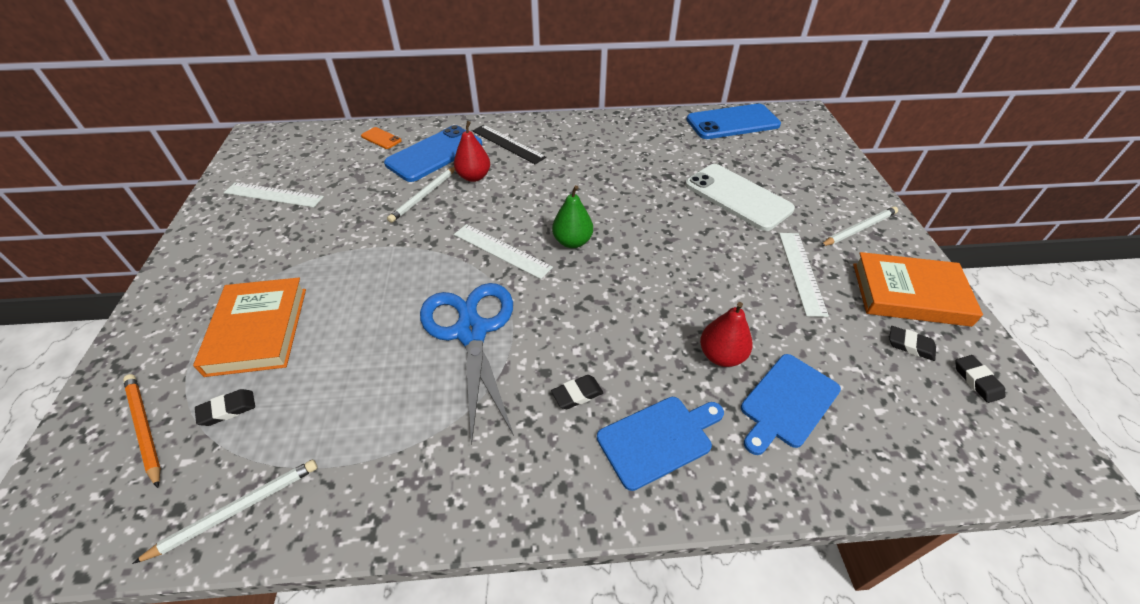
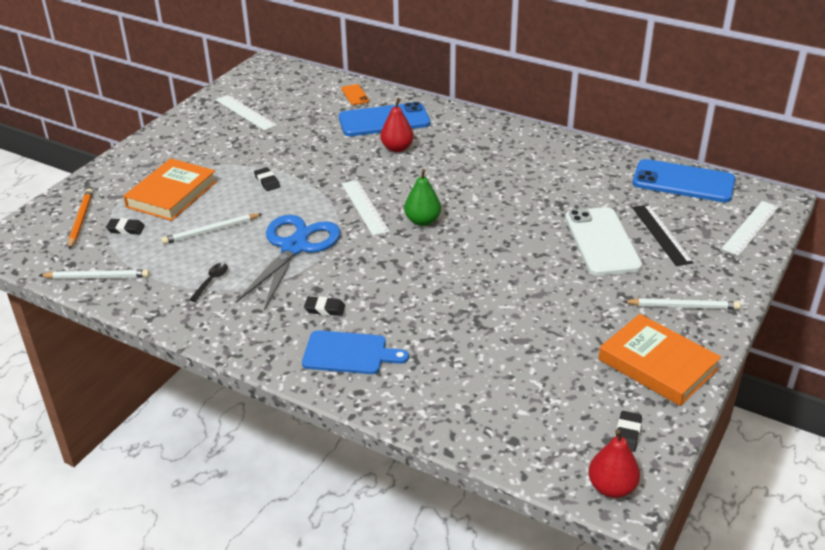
camera: 35 degrees right, 10 degrees down
white pencil [387,167,455,223] -> white pencil moved to [161,214,262,244]
black ruler [473,125,546,164] -> black ruler moved to [632,204,694,266]
red pear [700,302,753,367] -> red pear moved to [588,429,640,498]
blue cutting board [741,354,841,455] -> none
white ruler [779,233,829,317] -> white ruler moved to [722,201,779,256]
black eraser [889,326,936,361] -> black eraser moved to [254,167,280,191]
none -> black spoon [189,263,228,302]

